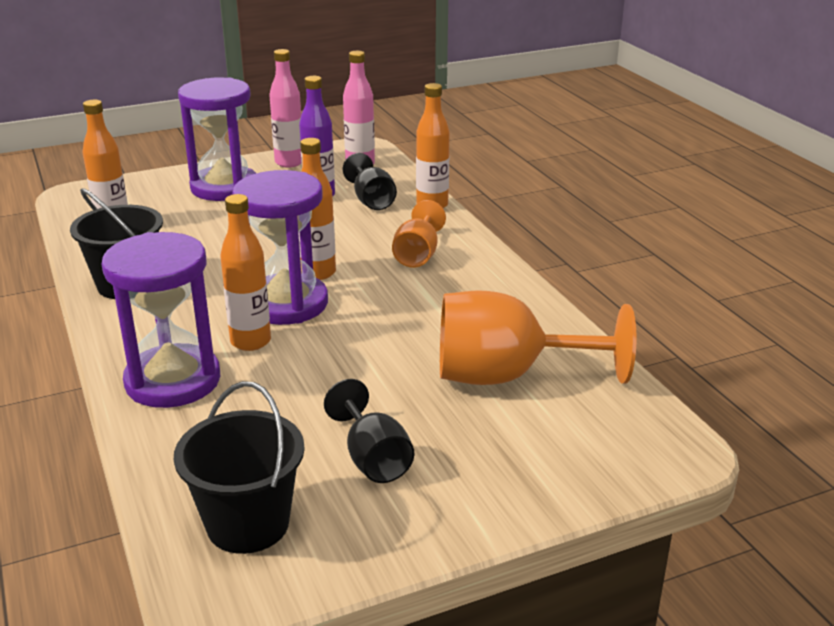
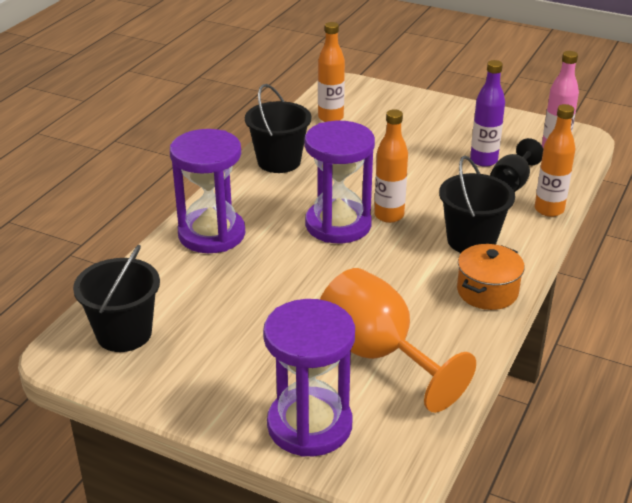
camera: 50 degrees right, 5 degrees up
purple hourglass [178,78,256,201] -> purple hourglass moved to [263,299,355,457]
orange bottle [220,194,271,351] -> none
pink bottle [269,49,301,168] -> none
black goblet [324,379,414,483] -> none
orange goblet [392,200,446,268] -> black bucket [439,156,515,253]
none -> orange pot [457,244,525,310]

